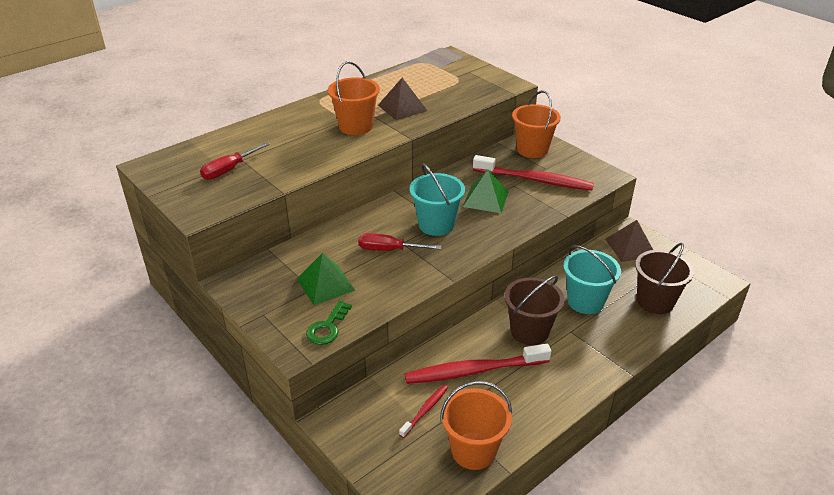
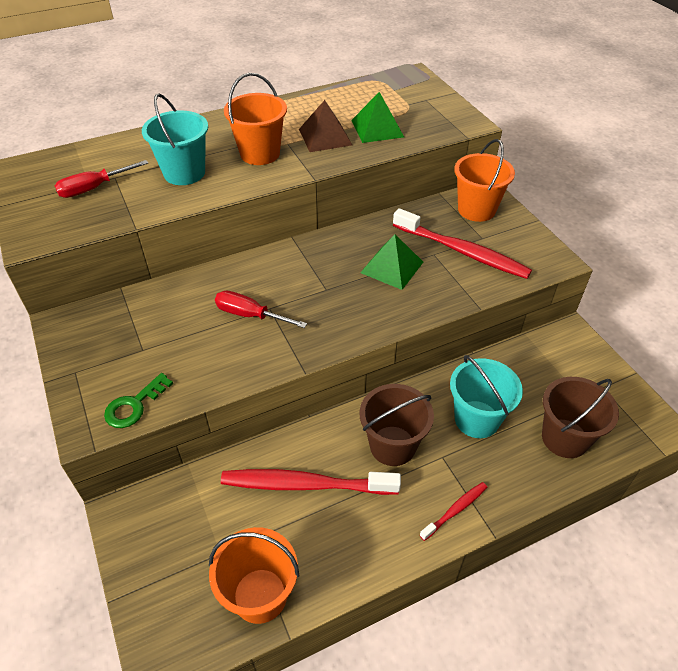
camera: 15 degrees right, 10 degrees up
green pyramid [297,253,356,305] -> green pyramid moved to [351,92,404,143]
red toothbrush [399,385,448,438] -> red toothbrush moved to [420,482,487,541]
turquoise bucket [409,163,465,236] -> turquoise bucket moved to [142,94,208,185]
brown pyramid [605,220,653,262] -> none

